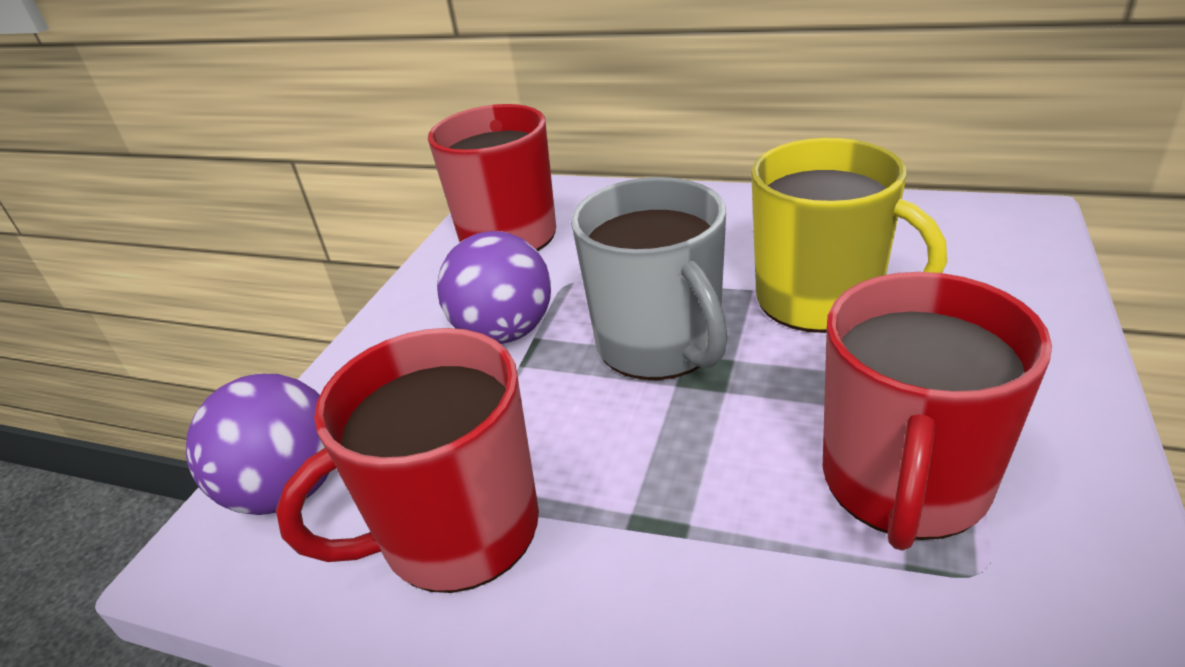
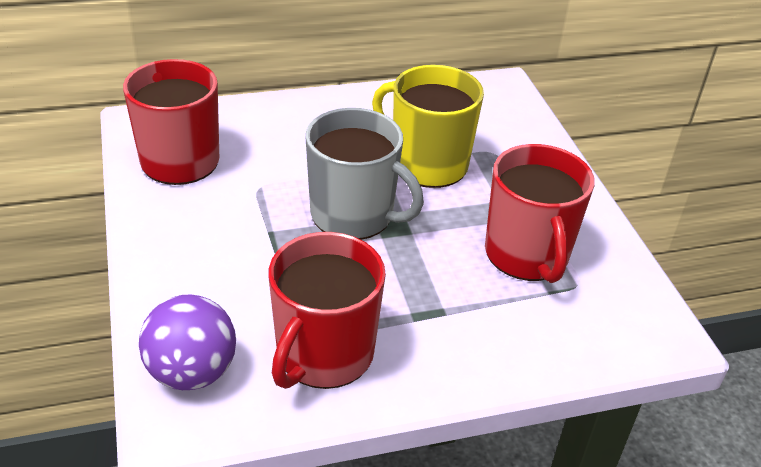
camera: 40 degrees left, 5 degrees up
purple ball [437,231,551,344] -> none
yellow mug [751,138,947,333] -> yellow mug turned 150 degrees counterclockwise [372,65,484,188]

